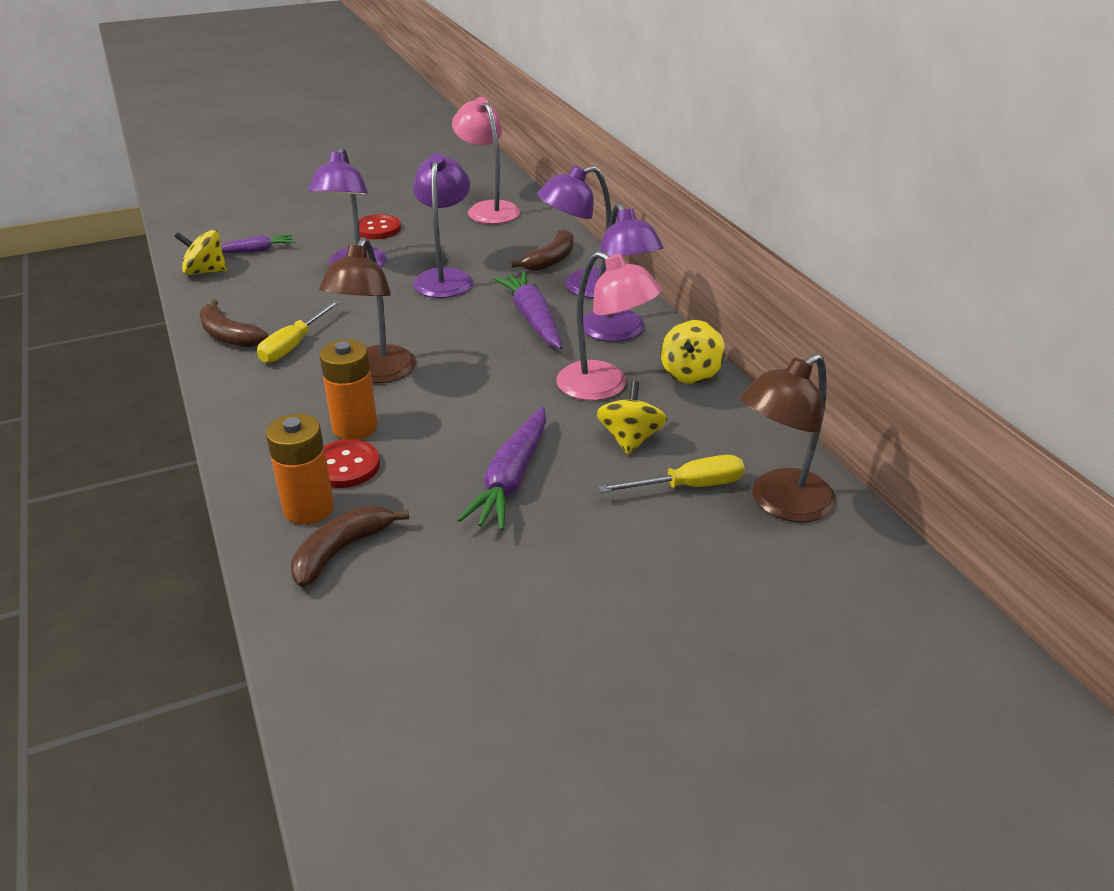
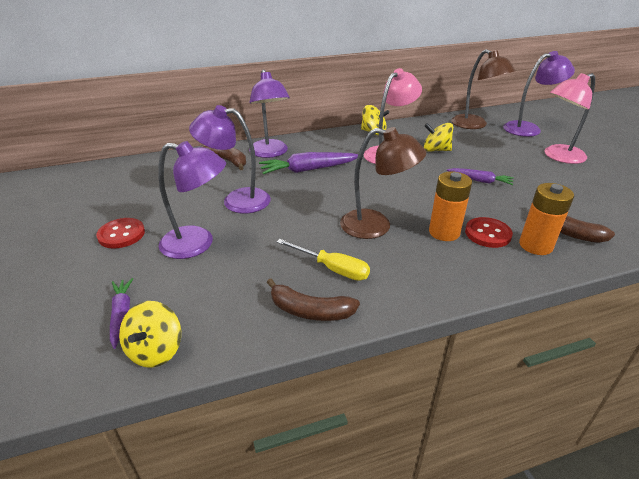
camera: 85 degrees left, 0 degrees up
brown banana [199,299,268,348] -> brown banana turned 60 degrees clockwise [267,278,360,321]
pink lamp [452,97,520,224] -> pink lamp moved to [545,73,595,164]
purple carrot [457,407,546,531] -> purple carrot [447,168,514,185], size x0.60
purple lamp [583,203,664,342] -> purple lamp moved to [503,51,575,137]
yellow screwdriver [598,455,745,493] -> none

